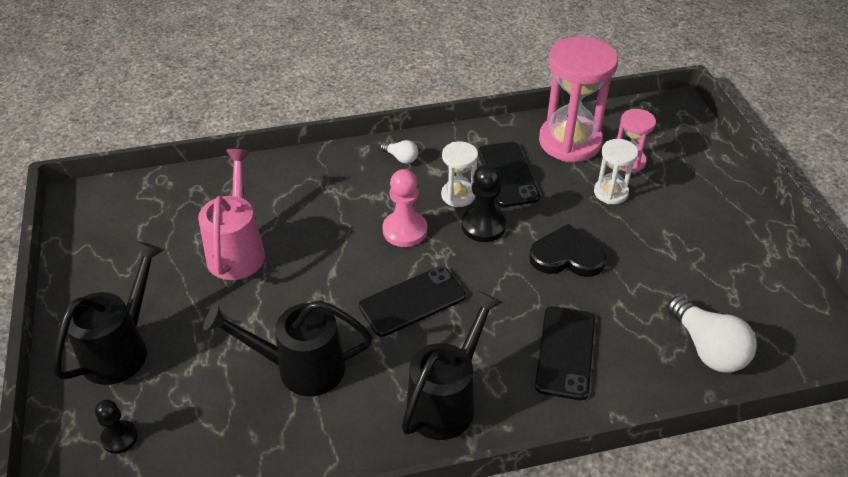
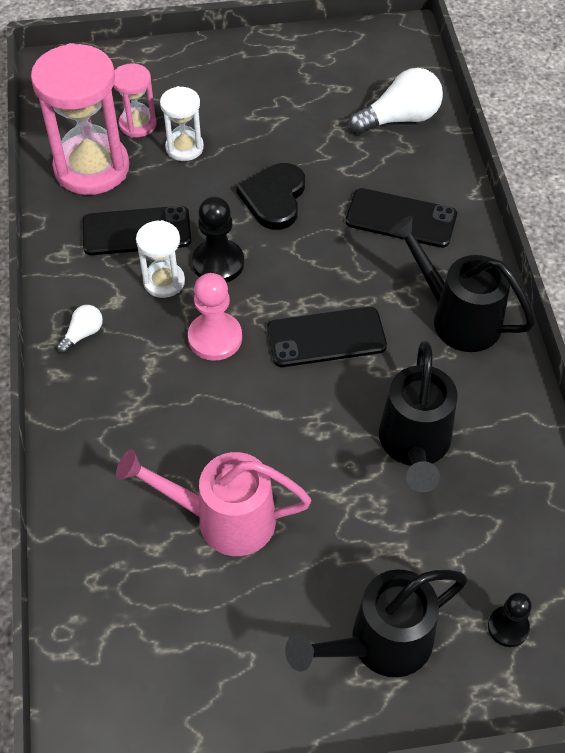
camera: 85 degrees left, 10 degrees up
black watering can [53,241,163,385] -> black watering can turned 60 degrees counterclockwise [285,569,468,677]
black phone [359,266,466,337] -> black phone turned 75 degrees counterclockwise [267,307,387,367]

